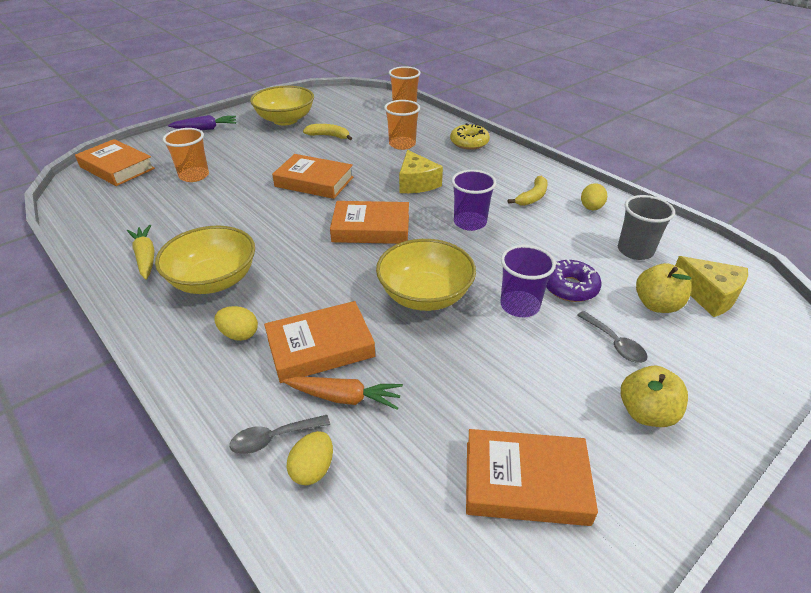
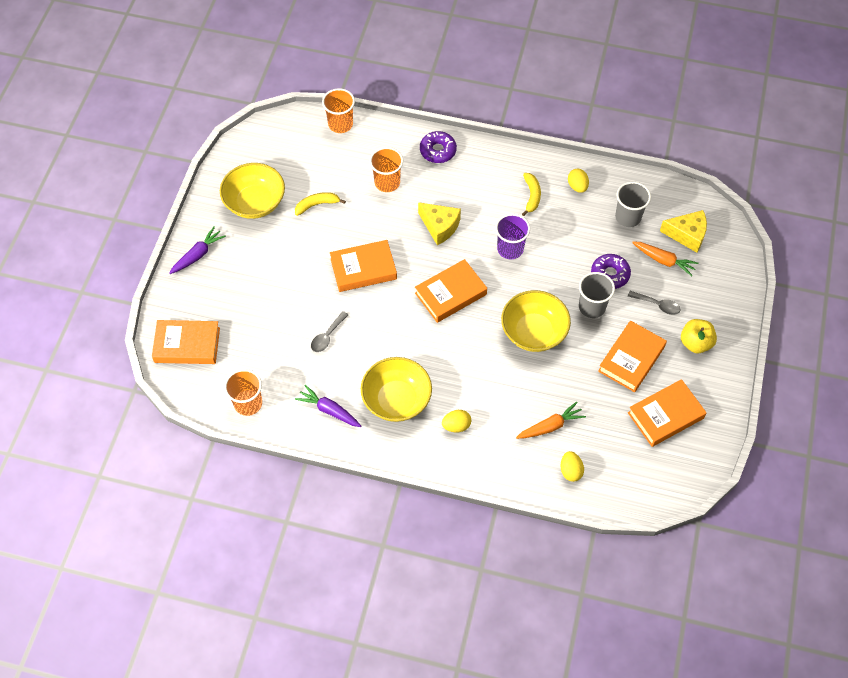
camera: 35 degrees left, 20 degrees up
yellow carrot [127,225,154,280] -> purple carrot [295,385,361,427]
orange cup [163,128,209,182] -> orange cup moved to [224,369,262,416]
grey spoon [230,415,330,454] -> grey spoon moved to [311,311,348,352]
orange book [264,301,375,383] -> orange book moved to [598,321,667,392]
yellow donut [450,123,490,150] -> purple donut [420,131,457,163]
purple cup [500,245,556,317] -> grey cup [579,272,615,318]
yellow apple [636,263,692,313] -> orange carrot [632,241,699,276]

